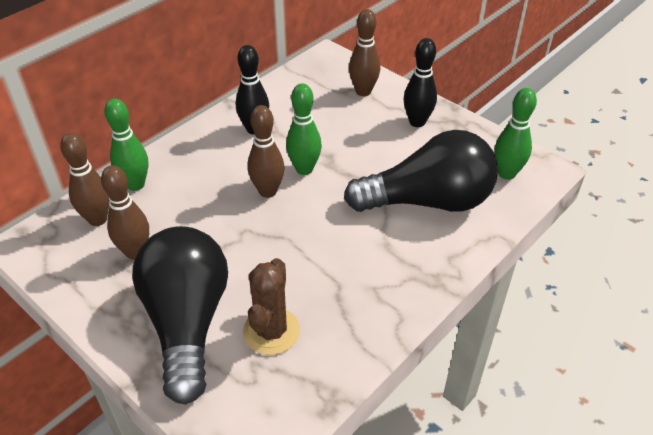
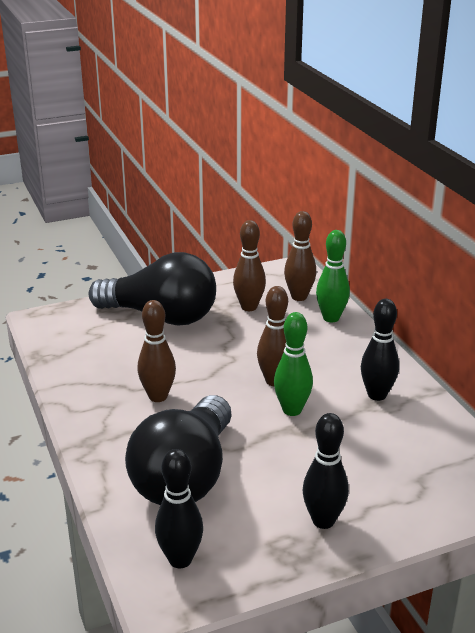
camera: 115 degrees right, 15 degrees down
brown cactus [243,258,300,355] -> none
brown bowling pin [349,9,380,96] -> brown bowling pin moved to [137,300,176,402]
green bowling pin [494,88,537,180] -> black bowling pin [155,449,203,568]

